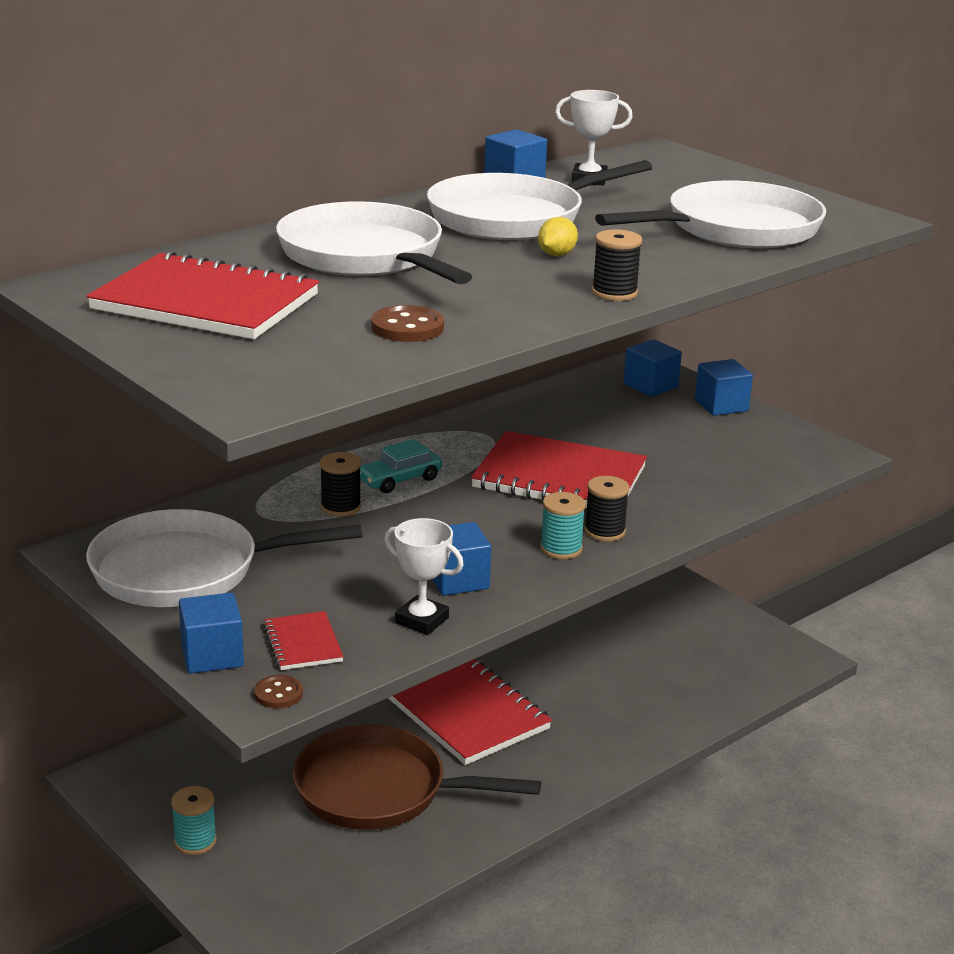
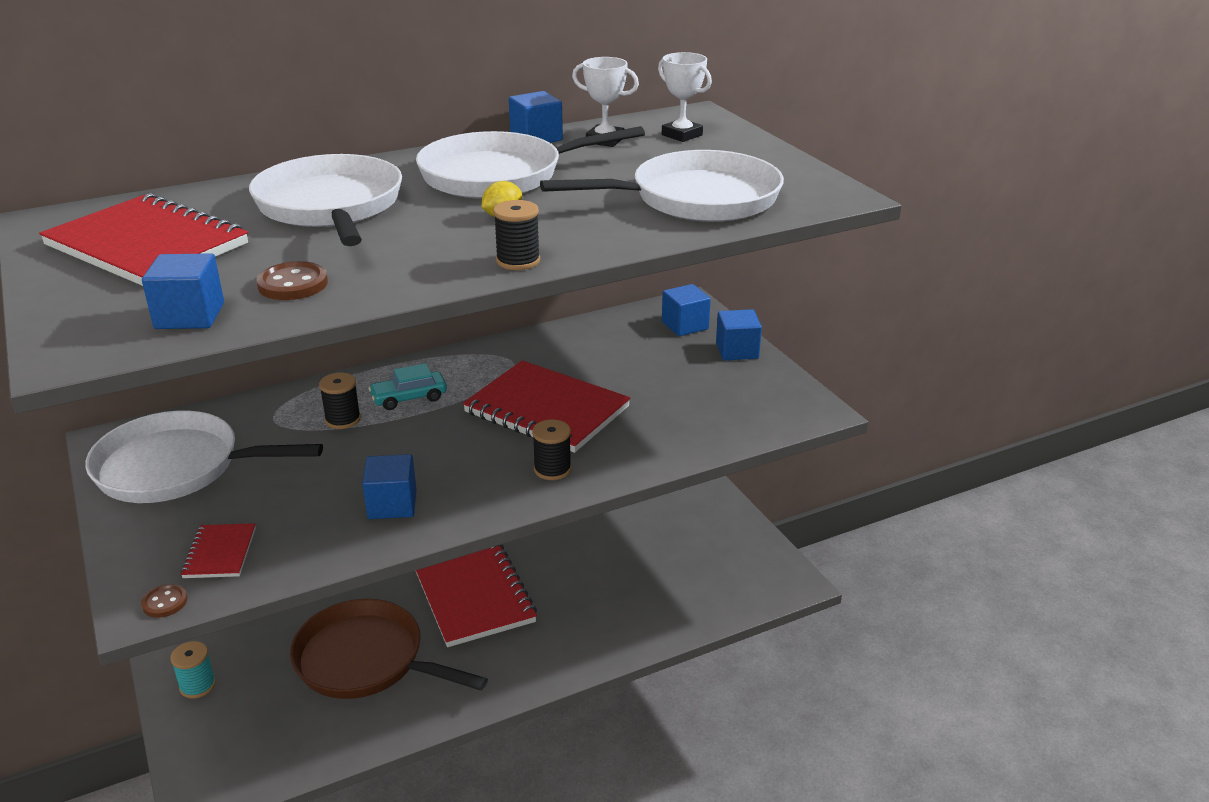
camera: 15 degrees right, 5 degrees up
blue cube [179,593,244,674] -> blue cube moved to [142,253,224,329]
white trophy [384,518,464,635] -> white trophy moved to [658,52,712,142]
turquoise spool [540,492,586,559] -> none

